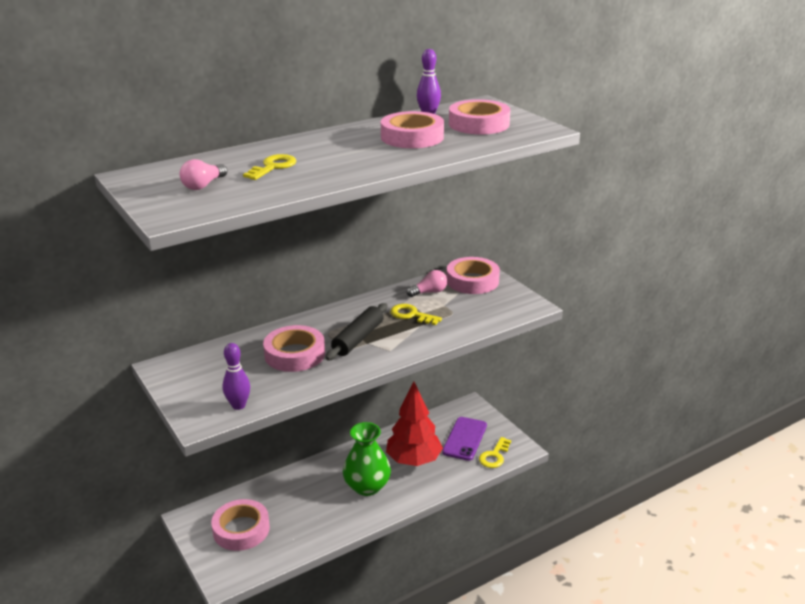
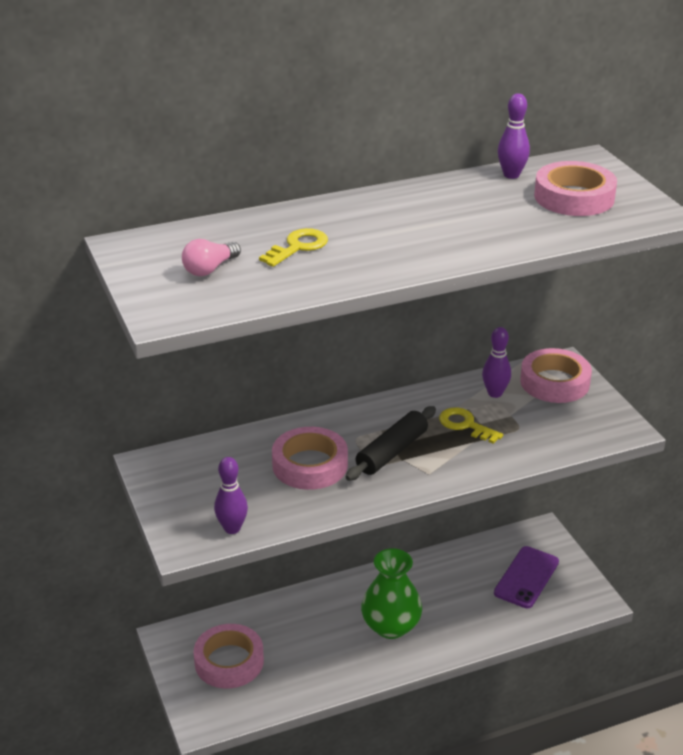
camera: 10 degrees right, 5 degrees up
pink tape [381,111,444,148] -> none
red tree [386,382,443,466] -> none
pink light bulb [407,270,448,297] -> purple bowling pin [482,327,511,398]
yellow key [479,437,511,468] -> none

